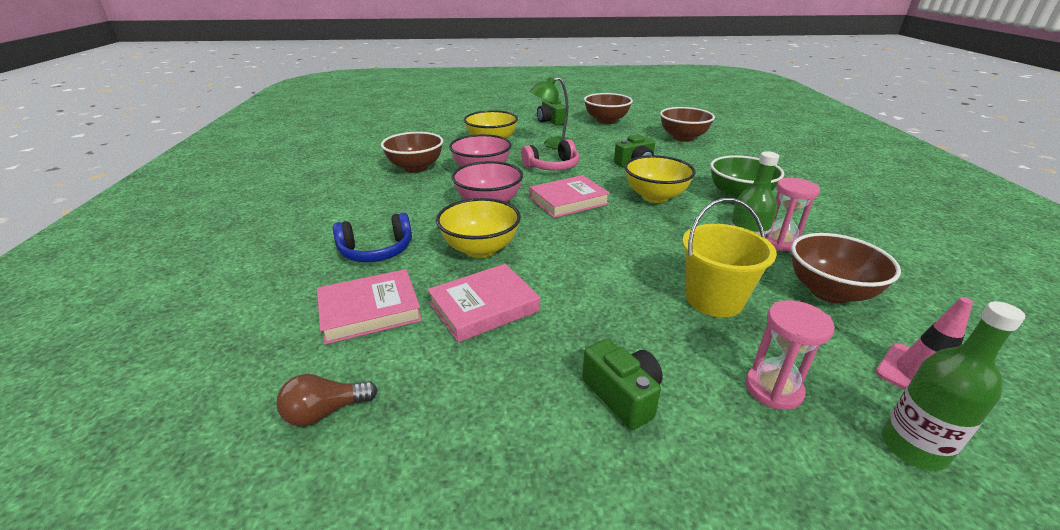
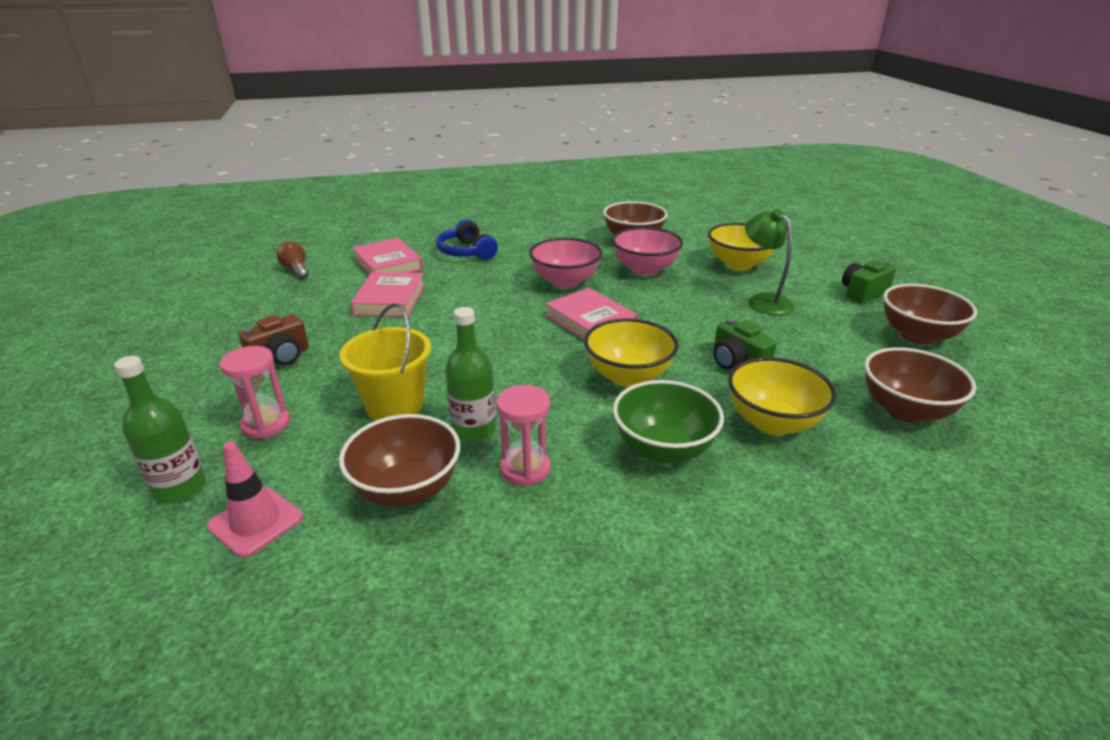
camera: 80 degrees right, 0 degrees up
pink book [427,264,540,342] -> pink book turned 45 degrees clockwise [350,272,425,317]
yellow bowl [436,198,521,258] -> yellow bowl moved to [728,357,836,435]
pink headphones [521,139,579,170] -> none
green camera [582,339,663,430] -> brown camera [239,315,309,365]

